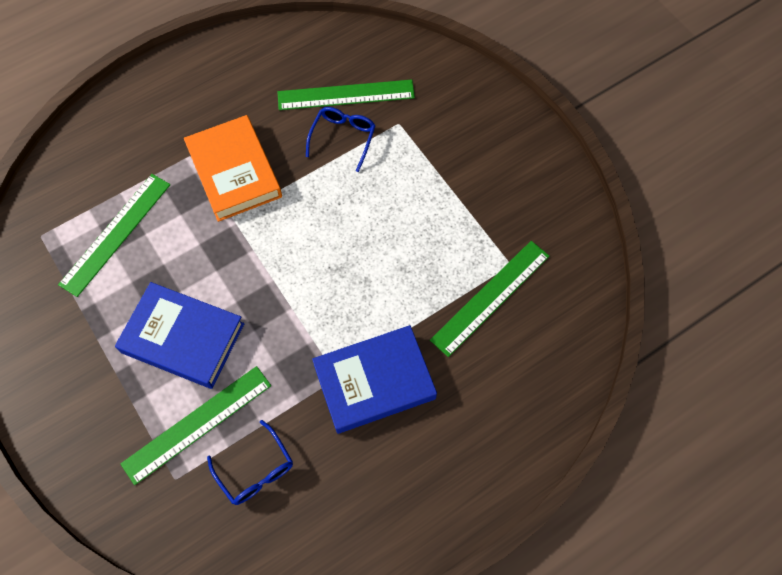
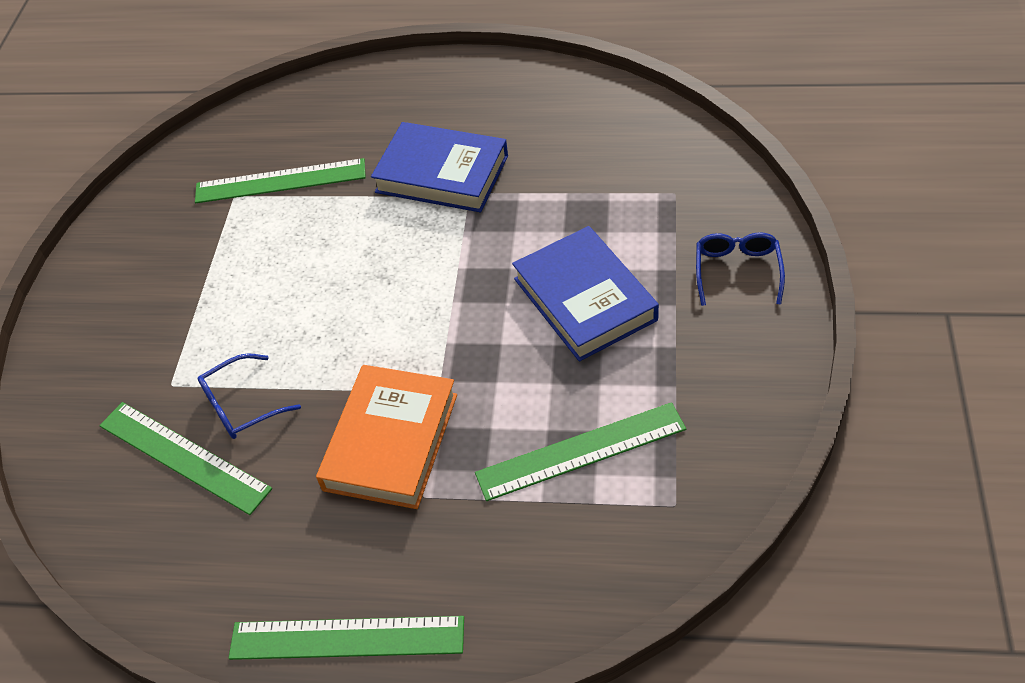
camera: 135 degrees left, 15 degrees down
green ruler [120,366,271,485] -> green ruler moved to [229,616,464,660]
blue glasses [207,420,293,505] -> blue glasses moved to [696,232,785,306]

